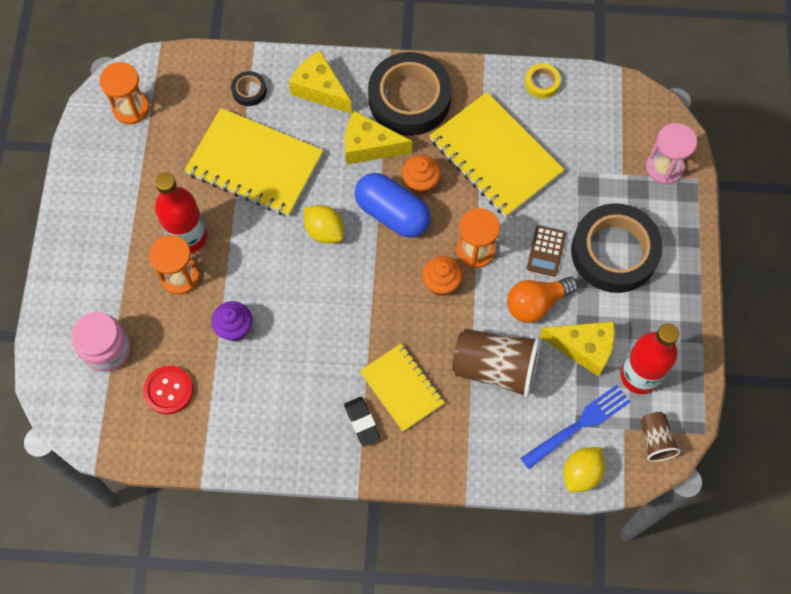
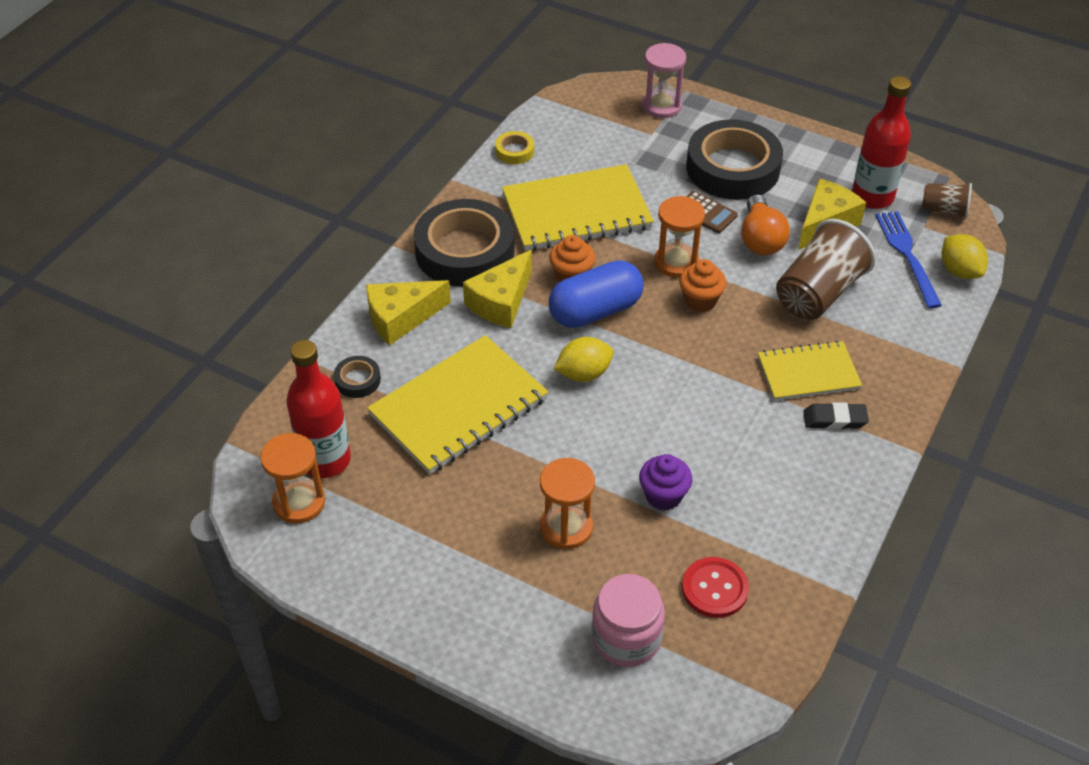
camera: 65 degrees left, 20 degrees down
red bottle [155,172,207,253] -> red bottle moved to [286,340,351,478]

